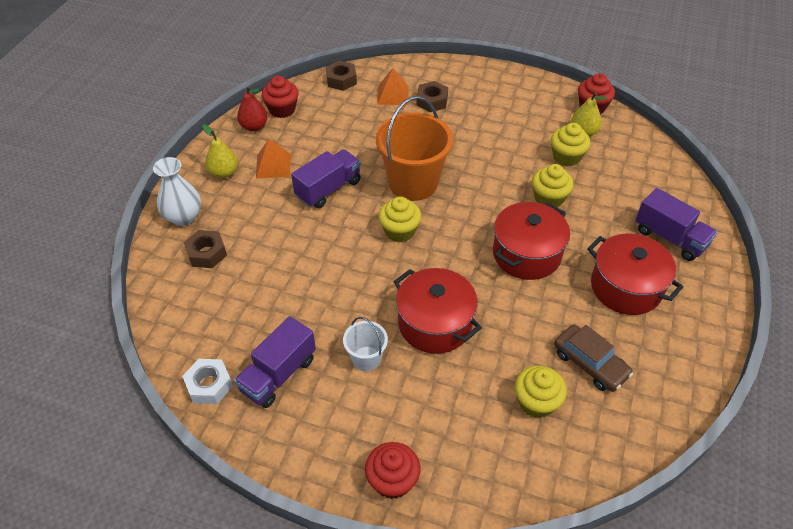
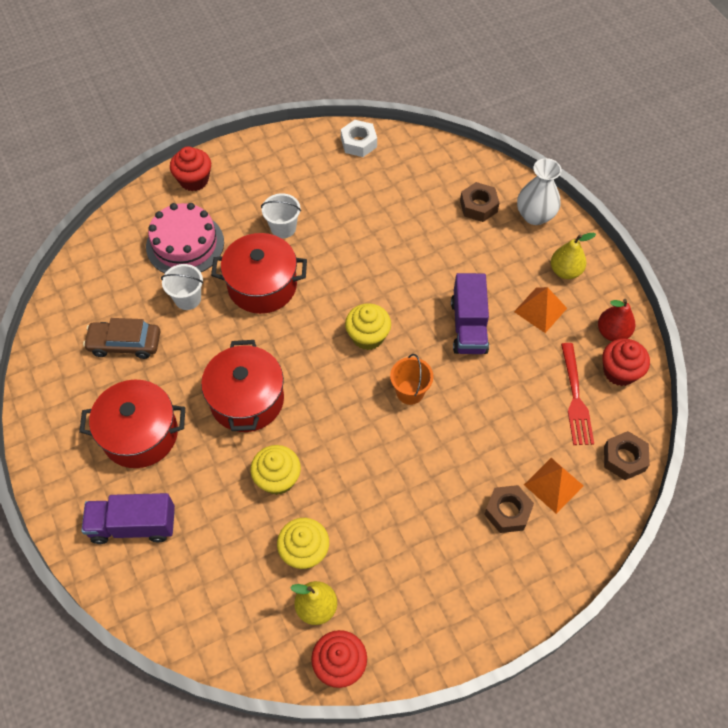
camera: 135 degrees right, 10 degrees up
purple truck [234,316,316,408] -> none
orange bucket [376,96,453,201] -> orange bucket [390,354,433,405], size x0.49
yellow cupcake [515,365,567,418] -> none
none -> pink cake [146,203,224,273]
none -> white bucket [161,264,203,310]
none -> red fork [561,343,594,445]

